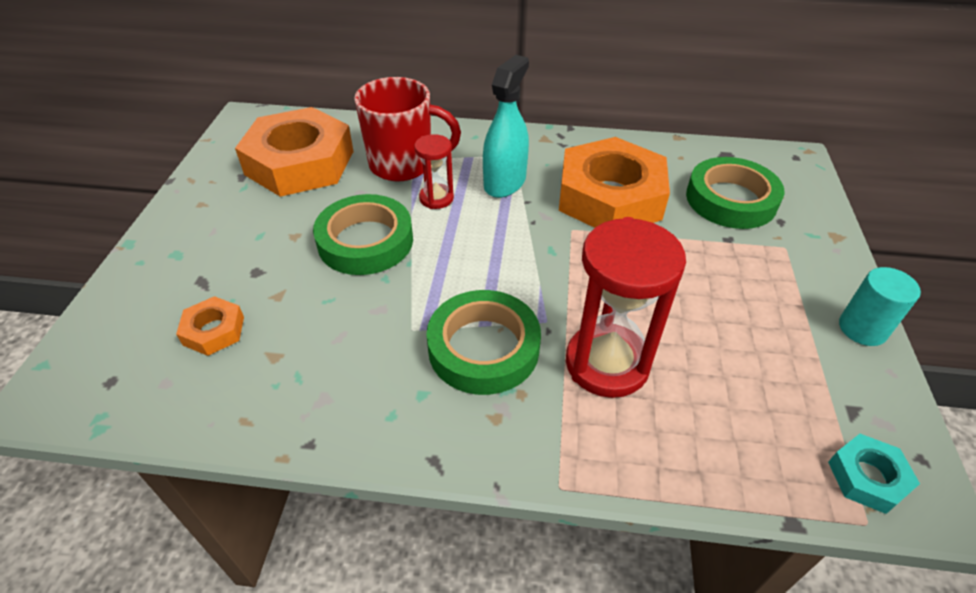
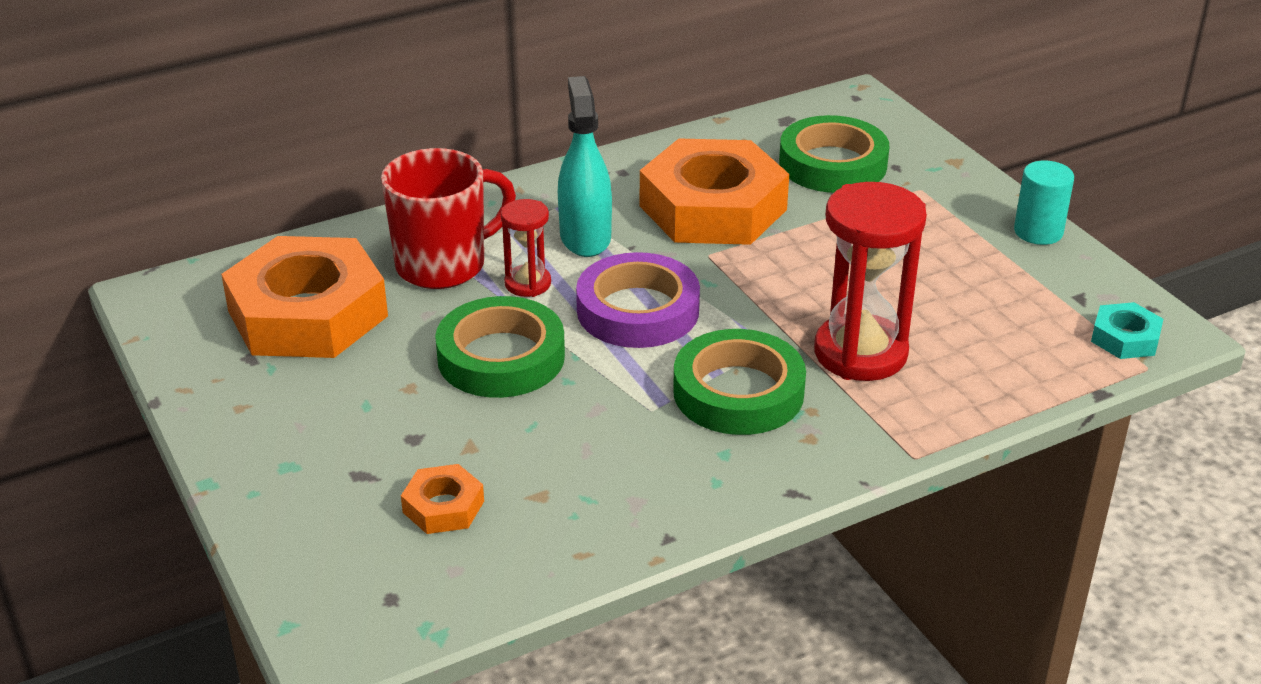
camera: 35 degrees left, 10 degrees down
none -> purple tape [576,252,700,348]

